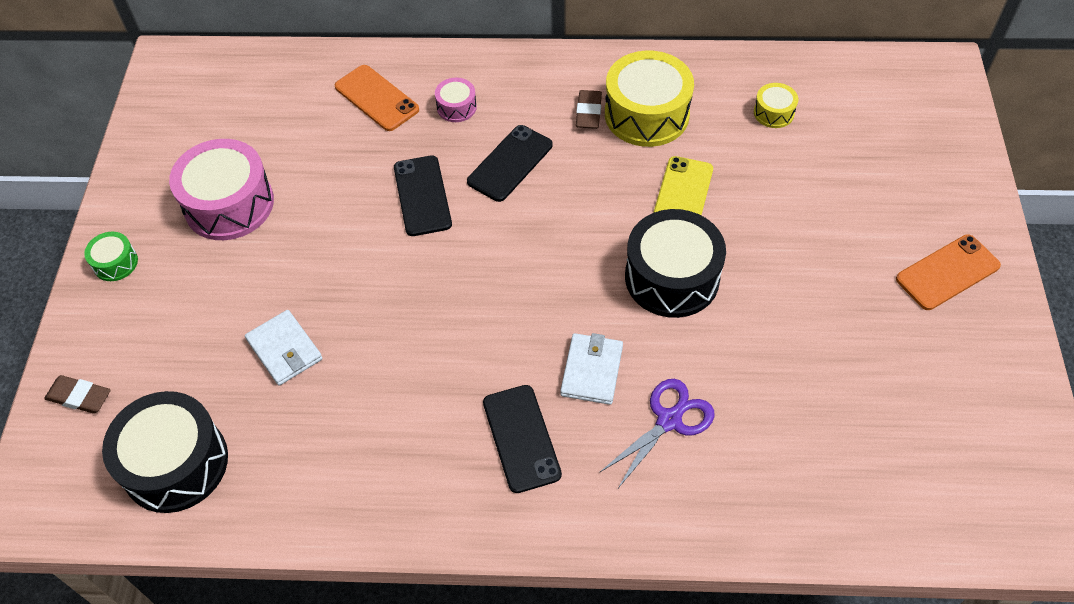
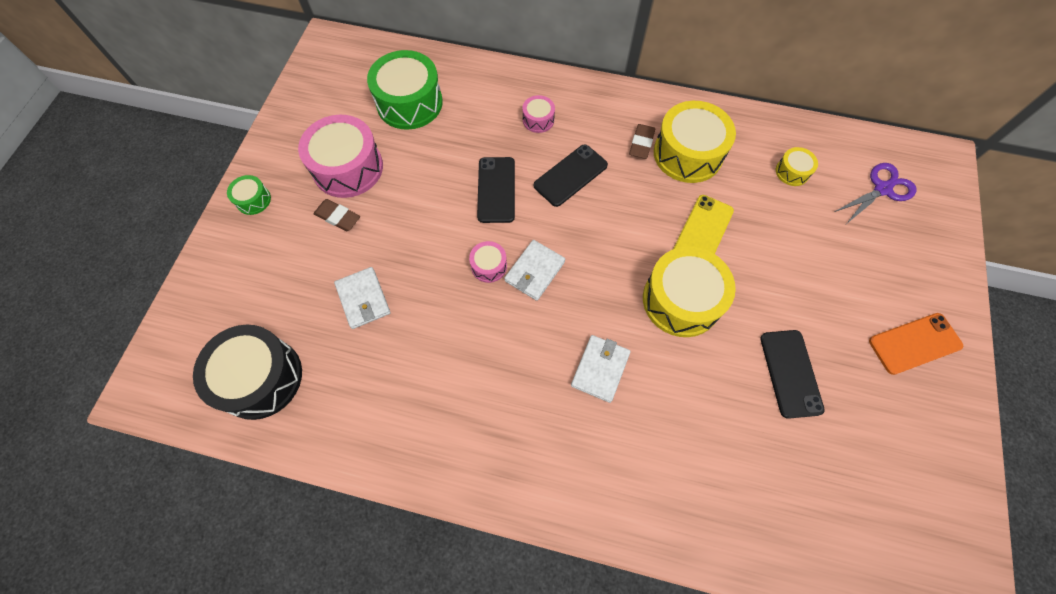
camera: 10 degrees right, 10 degrees up
brown eraser [44,375,111,413] -> brown eraser moved to [313,199,360,231]
orange phone [335,65,419,131] -> none
black phone [483,385,562,493] -> black phone moved to [760,330,825,419]
purple scissors [599,379,715,488] -> purple scissors moved to [834,163,917,223]
black drum [625,209,726,318] -> yellow drum [643,246,736,337]
none -> green drum [367,50,443,130]
none -> pink drum [469,241,507,283]
none -> white wallet [504,240,565,301]

